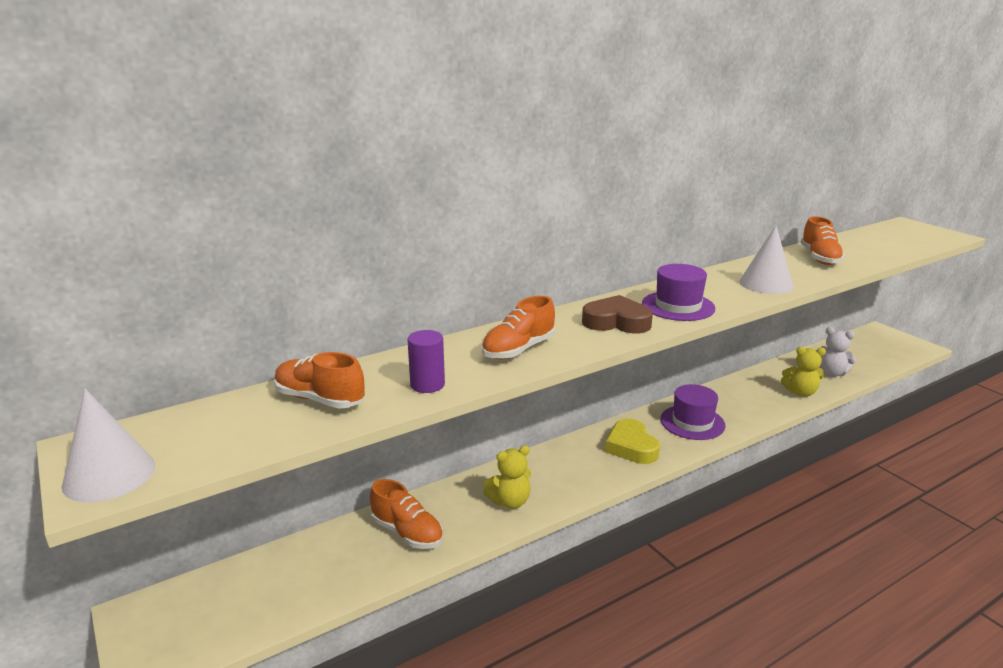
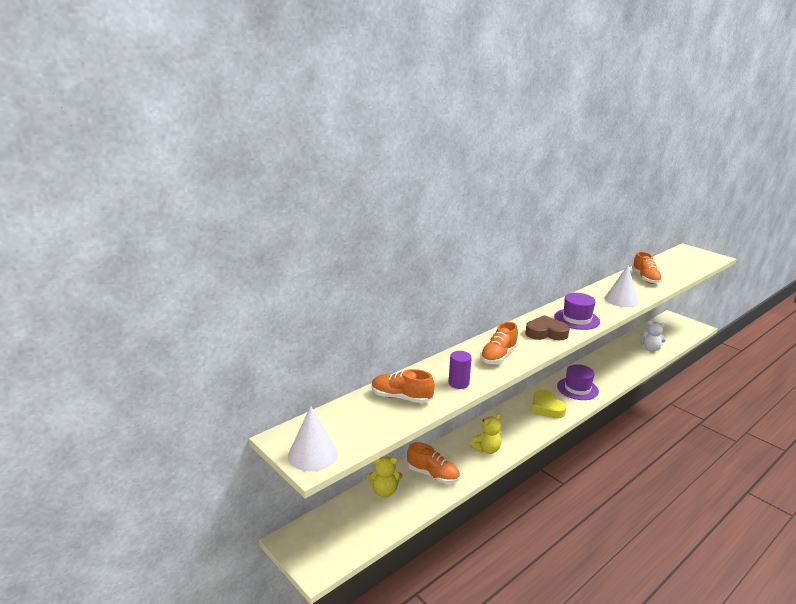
camera: 10 degrees left, 0 degrees up
yellow teddy bear [781,347,826,397] -> yellow teddy bear moved to [367,456,402,498]

